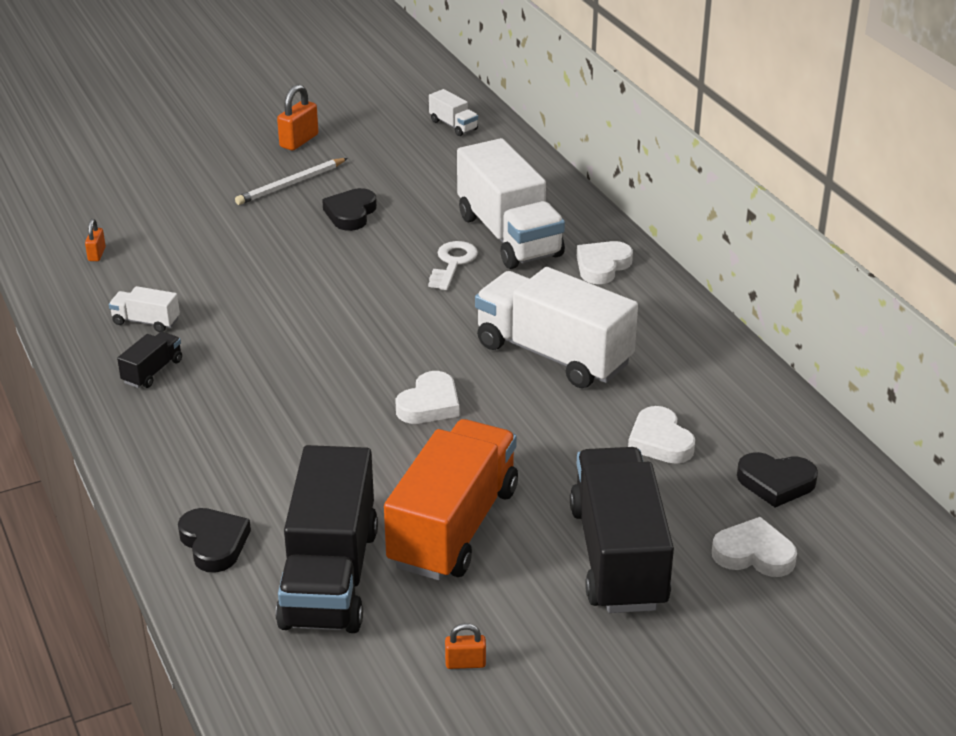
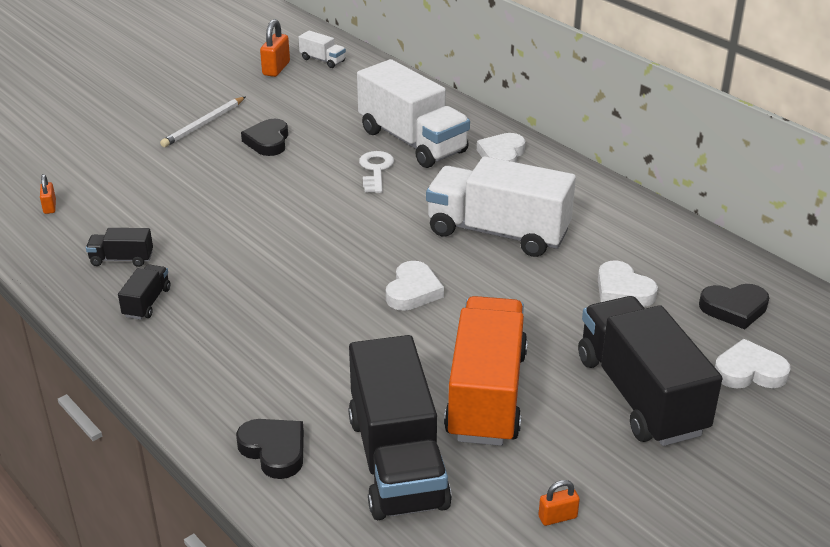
camera: 15 degrees left, 0 degrees up
white truck [109,286,180,332] -> black truck [86,228,153,267]
orange padlock [277,84,319,150] -> orange padlock moved to [260,19,290,77]

